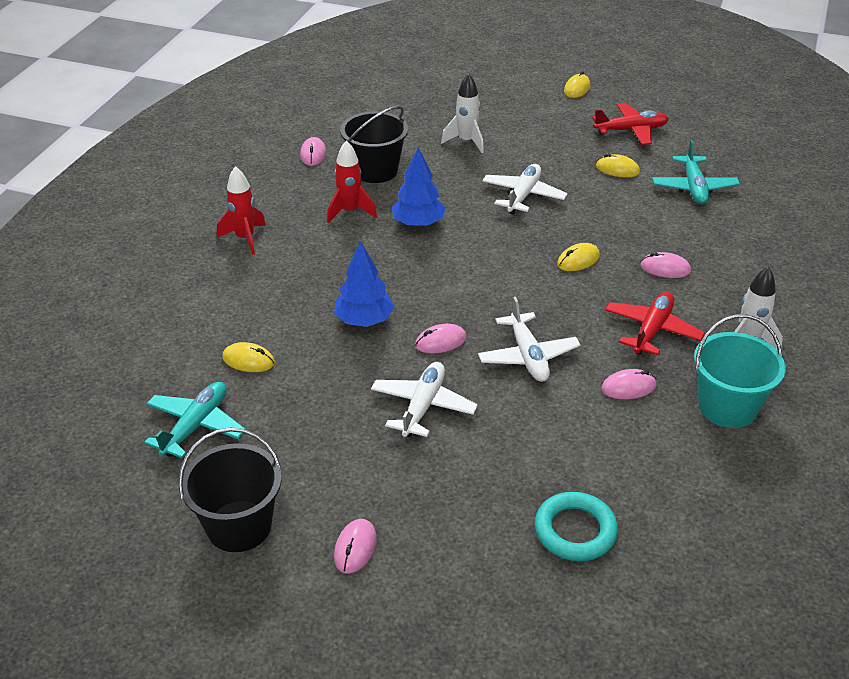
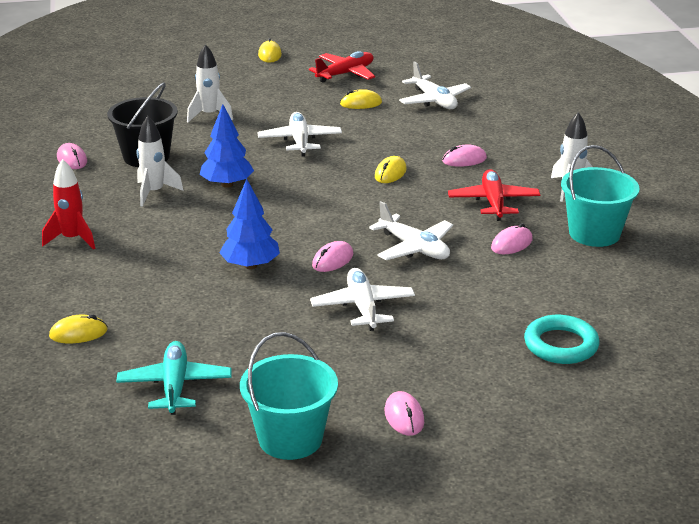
camera: 30 degrees left, 10 degrees down
black bucket [178,427,282,552] -> turquoise bucket [240,332,338,460]
yellow mouse [222,342,275,372] -> yellow mouse moved to [49,314,108,343]
red rocket [327,140,377,223] -> white rocket [137,116,184,207]
turquoise plane [652,140,740,204] -> white plane [399,62,471,109]

